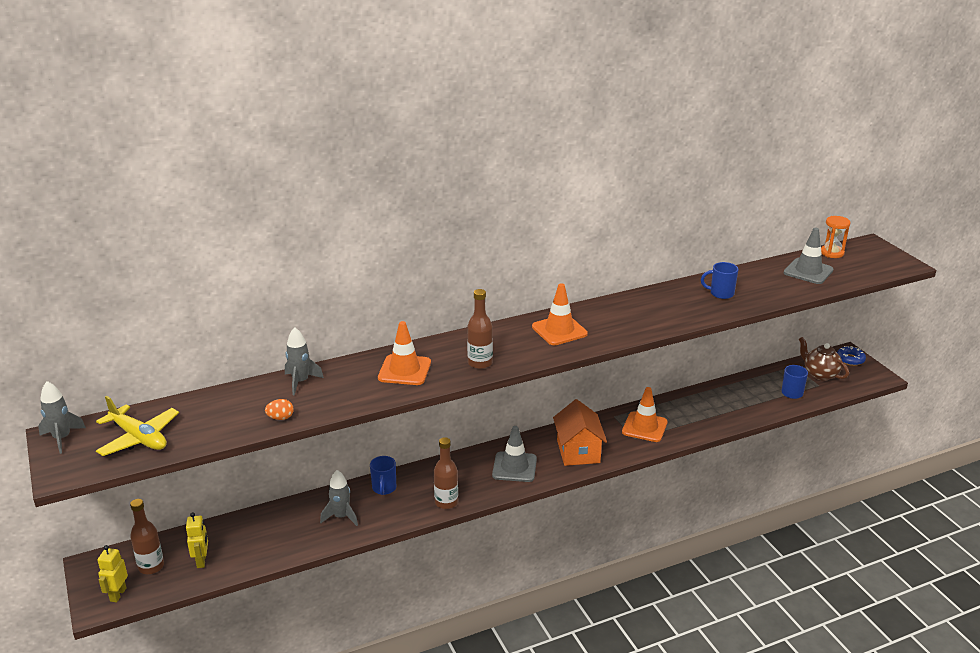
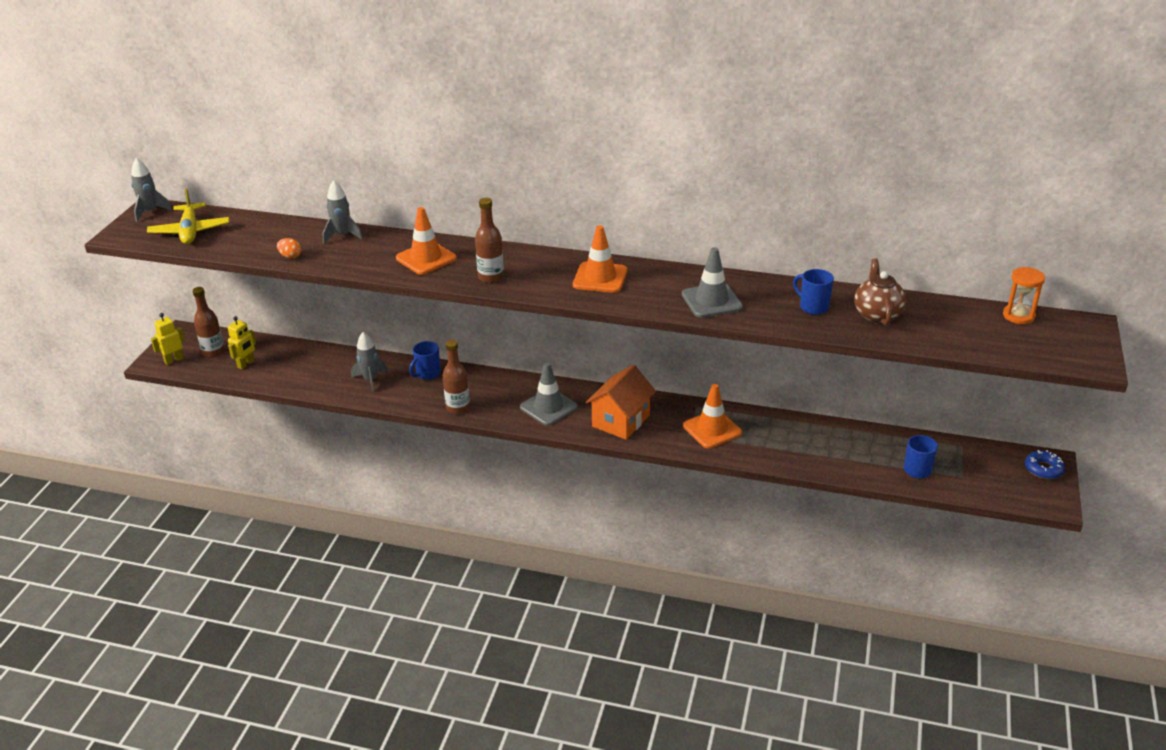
camera: 40 degrees right, 5 degrees up
grey traffic cone [784,228,833,284] -> grey traffic cone moved to [682,247,743,318]
brown teapot [799,337,849,381] -> brown teapot moved to [854,258,906,326]

